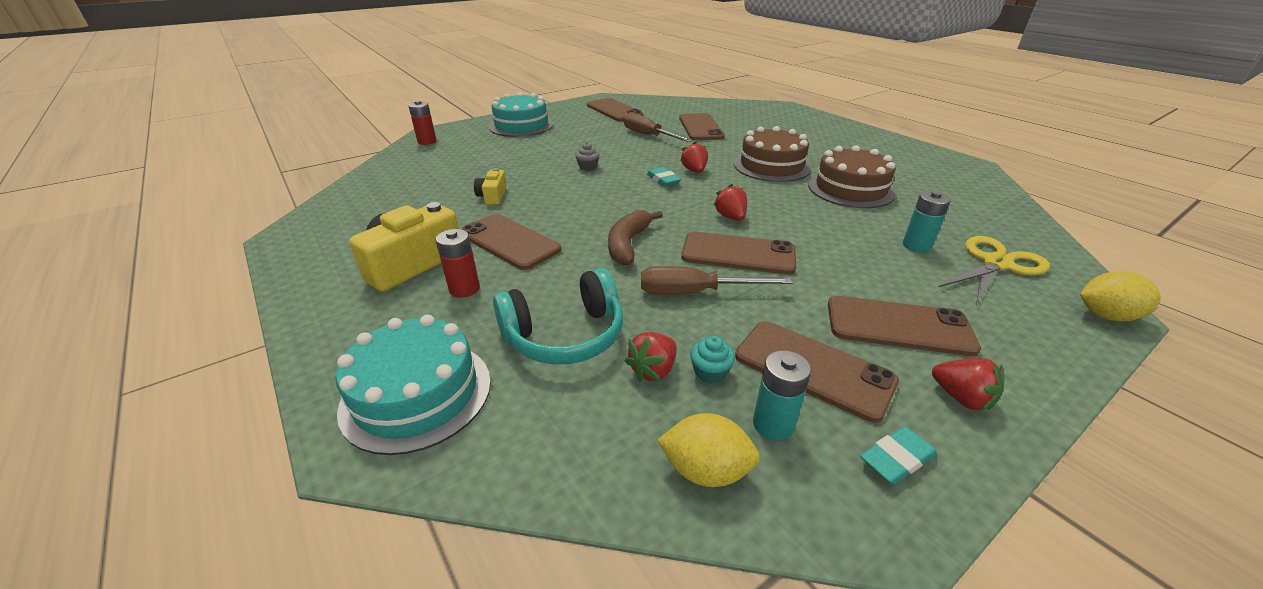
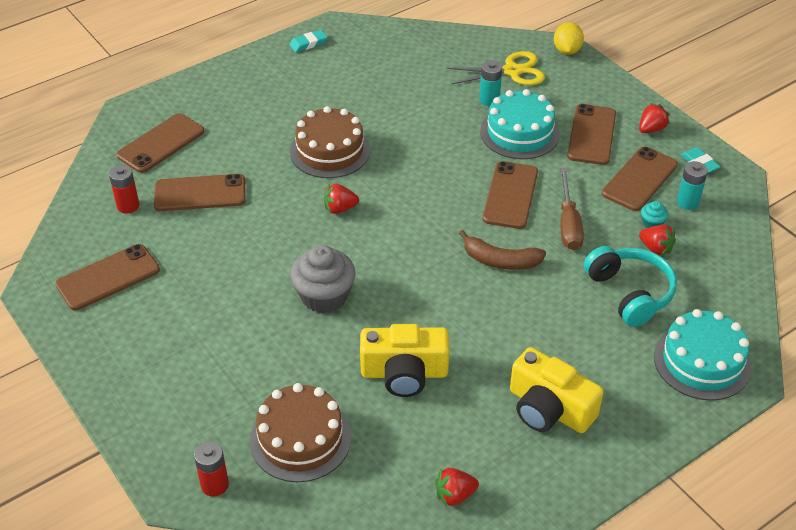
camera: 90 degrees left, 10 degrees up
red battery [436,229,480,298] -> red battery moved to [109,165,139,213]
brown phone [461,214,561,270] -> brown phone moved to [117,113,204,173]
yellow camera [474,168,506,205] -> yellow camera [360,324,449,397], size x1.92
turquoise cake [489,92,553,137] -> turquoise cake moved to [480,89,560,159]
grey cupcake [575,142,600,171] -> grey cupcake [290,245,355,313], size x2.22
brown screwdriver [624,113,693,142] -> none
turquoise eraser [647,167,681,187] -> turquoise eraser moved to [289,30,328,52]
yellow lemon [657,413,760,487] -> none
red strawberry [713,184,747,221] -> red strawberry moved to [435,468,479,507]
brown cake [808,145,896,208] -> brown cake moved to [250,383,351,482]
yellow scissors [938,236,1050,306] -> yellow scissors turned 120 degrees clockwise [447,51,545,85]

